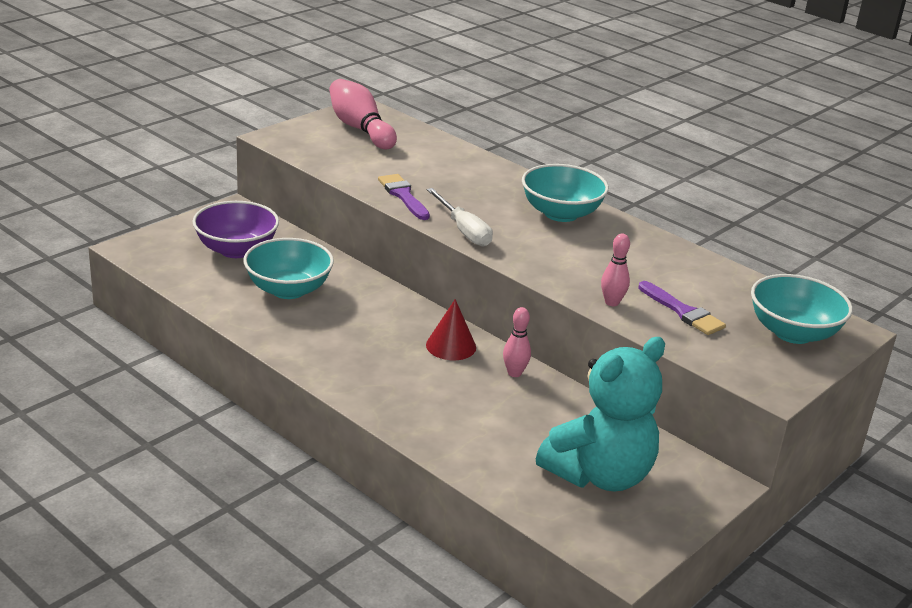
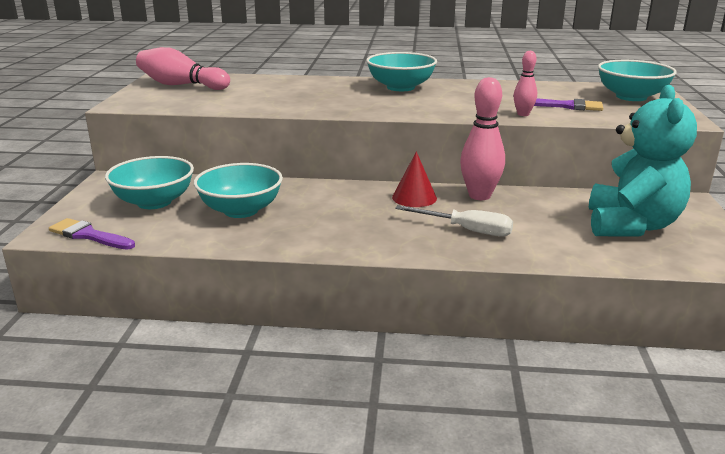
camera: 35 degrees left, 5 degrees down
purple bowl [192,201,279,258] -> turquoise bowl [105,156,194,209]
purple brush [378,174,430,220] -> purple brush moved to [49,218,135,250]
white screwdriver [427,188,493,247] -> white screwdriver moved to [395,205,513,236]
pink bowling pin [503,307,531,377] -> pink bowling pin [460,77,505,200], size x1.82

